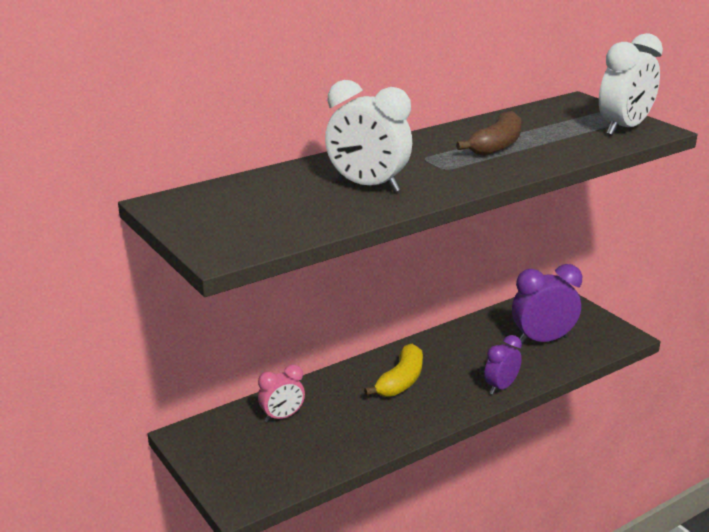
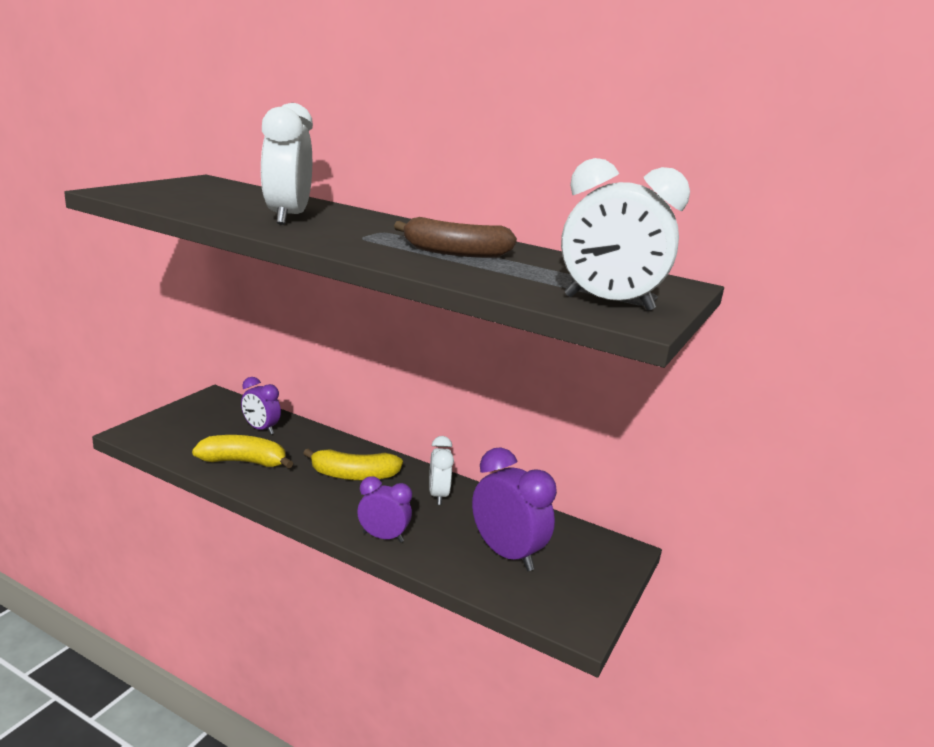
camera: 60 degrees right, 5 degrees down
pink clock [258,364,305,422] -> purple clock [241,377,281,434]
none -> yellow banana [192,435,293,469]
none -> white clock [429,436,454,505]

